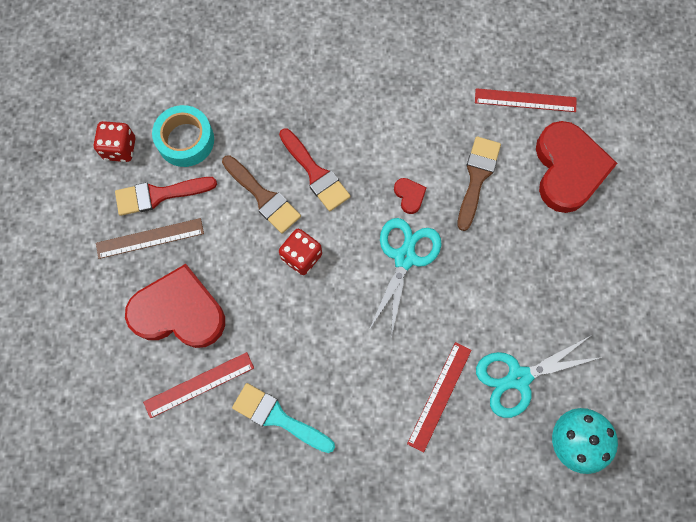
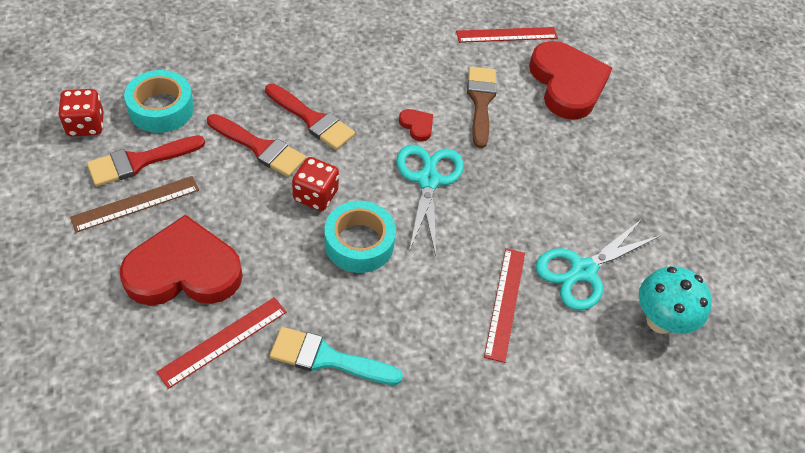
camera: 20 degrees left, 20 degrees down
brown brush [222,155,301,234] -> red brush [207,114,306,177]
none -> turquoise tape [324,201,396,273]

